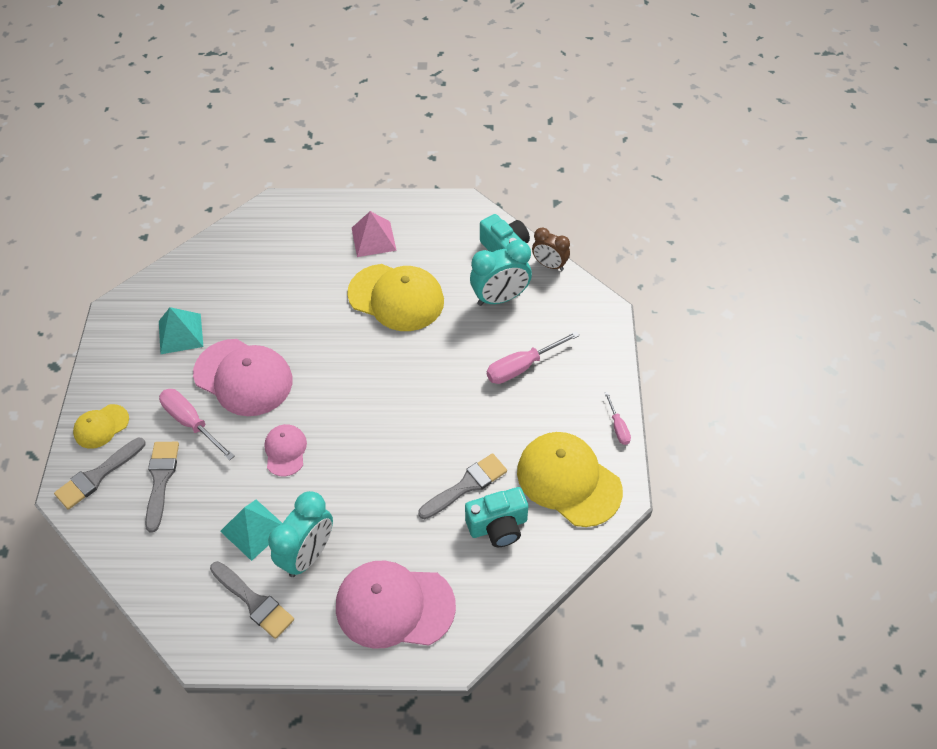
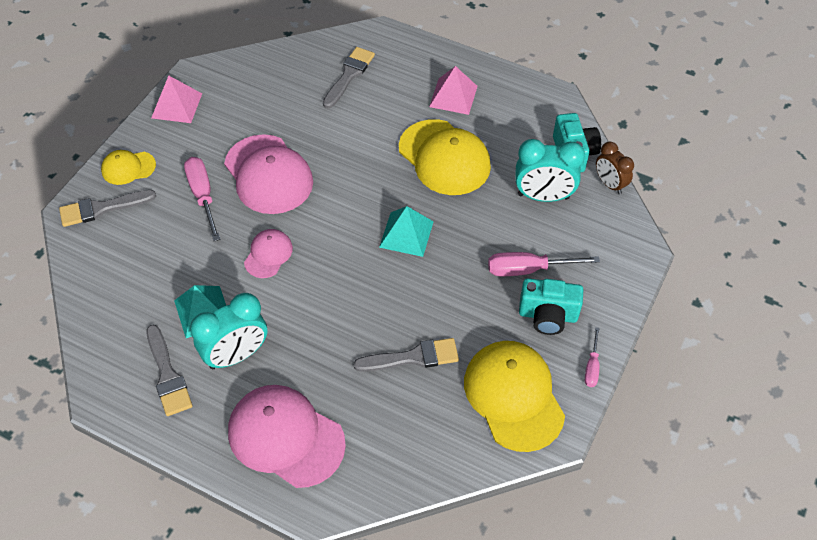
camera: 25 degrees right, 0 degrees up
grey brush [145,442,179,532] -> grey brush moved to [323,47,375,109]
turquoise pyramid [159,307,203,354] -> turquoise pyramid moved to [379,206,434,257]
turquoise camera [465,487,528,547] -> turquoise camera moved to [519,278,583,335]
none -> pink pyramid [151,76,202,123]

